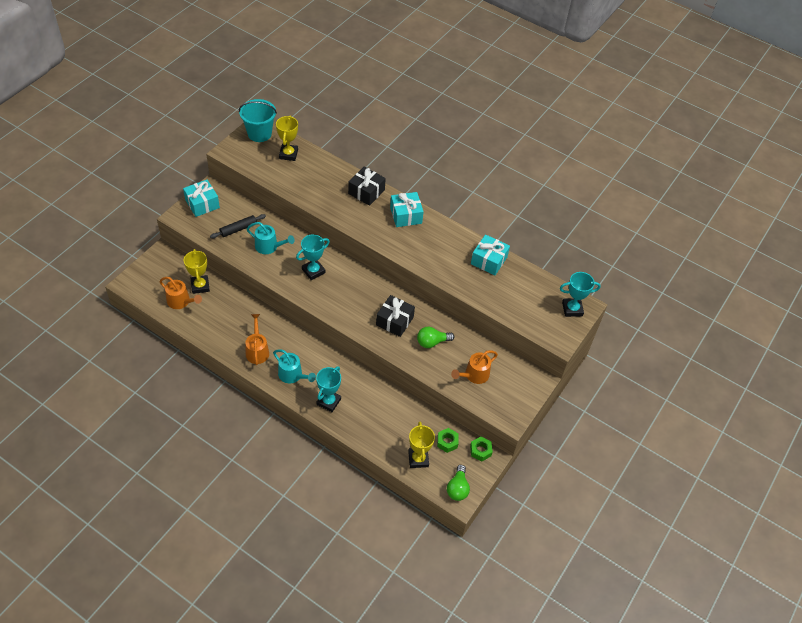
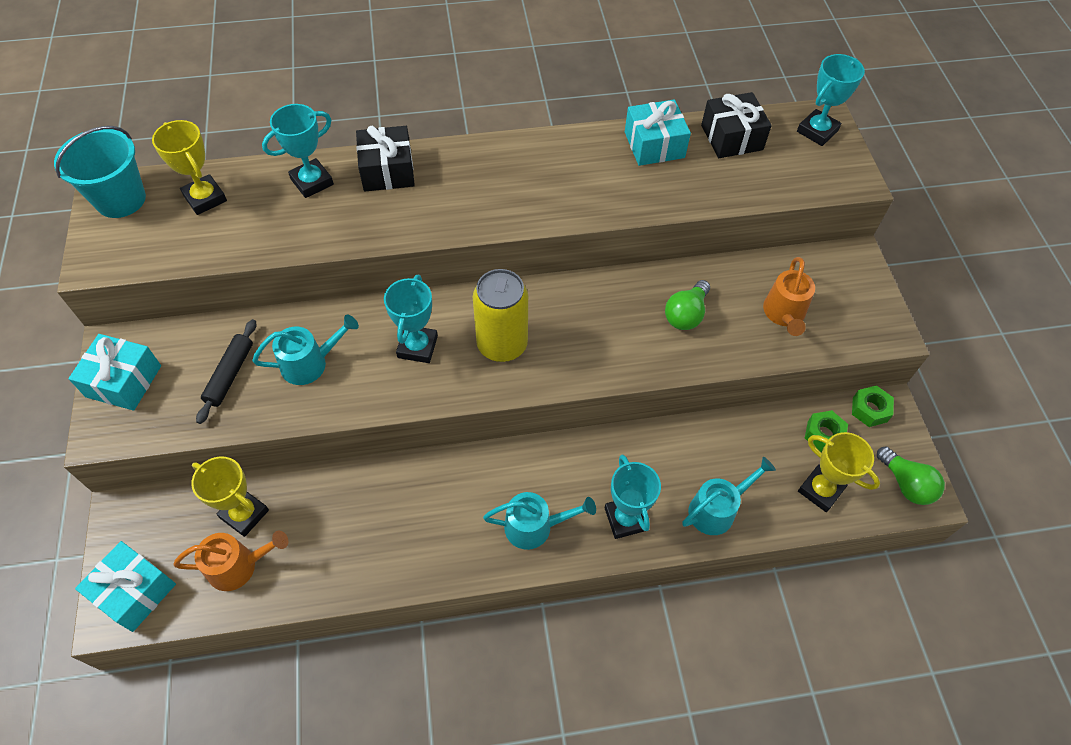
camera: 40 degrees left, 5 degrees up
orange watering can [245,314,269,365] -> none
black gift [376,295,415,337] -> black gift moved to [701,92,772,158]
turquoise gift [390,192,424,227] -> turquoise gift moved to [75,541,176,632]
none -> turquoise trophy [262,104,334,198]
none -> yellow can [473,269,528,362]
none -> turquoise watering can [682,457,776,535]

